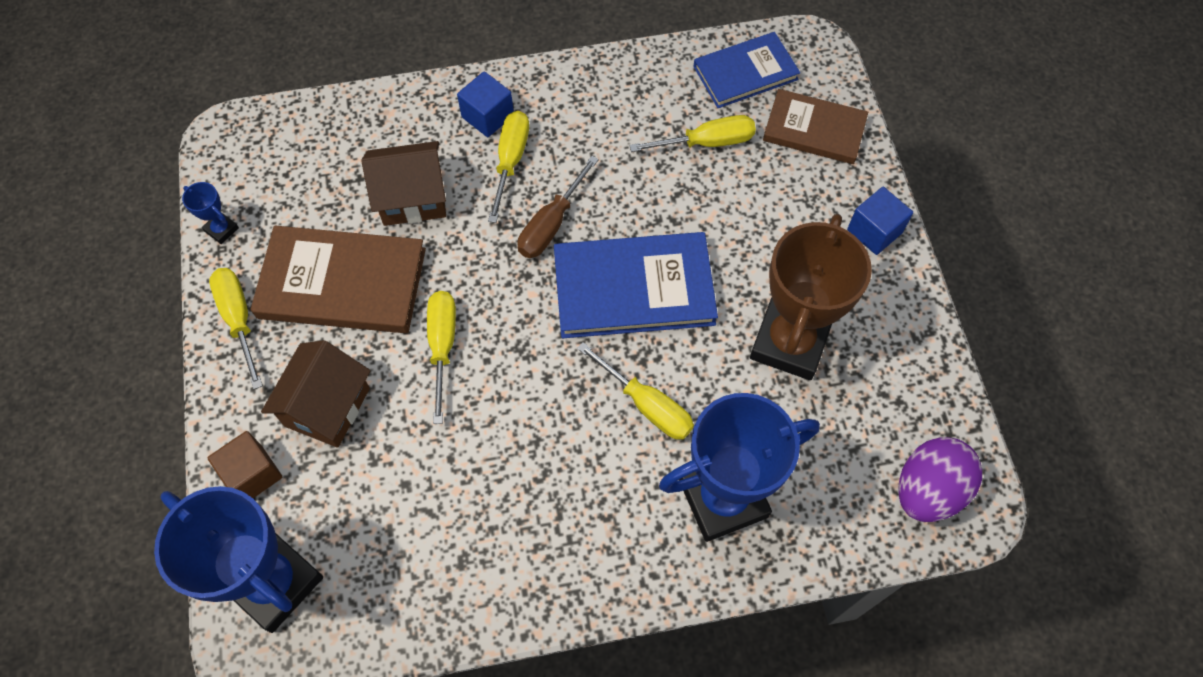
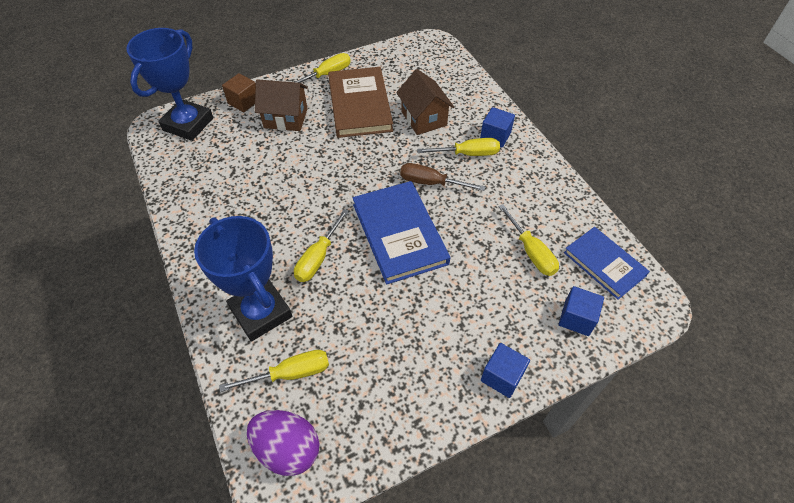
camera: 75 degrees right, 10 degrees down
blue trophy [182,182,239,244] -> none
yellow screwdriver [427,291,456,424] -> yellow screwdriver moved to [219,350,329,392]
brown trophy [750,214,872,380] -> none
brown book [763,89,868,164] -> blue cube [559,286,604,336]

